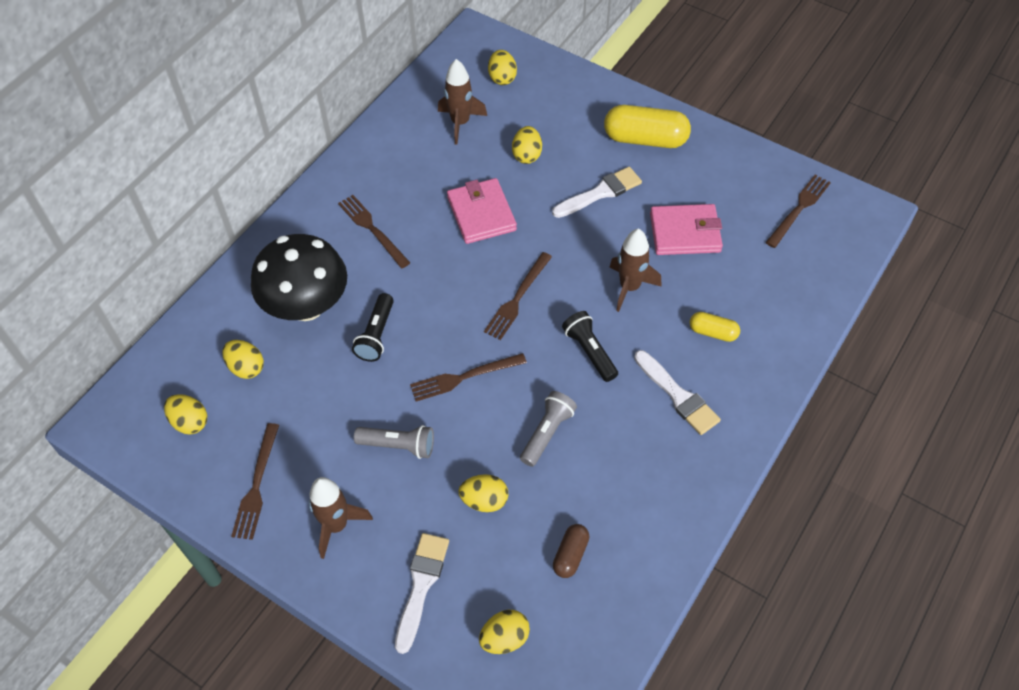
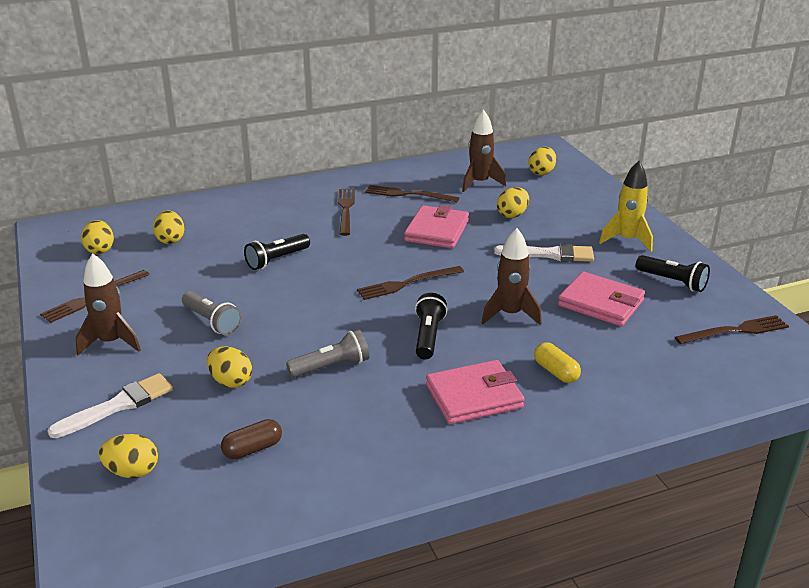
camera: 35 degrees right, 25 degrees down
black mushroom [251,234,347,321] -> none
brown fork [410,353,527,401] -> brown fork moved to [365,185,459,202]
yellow capsule [604,105,691,148] -> yellow rocket [599,161,653,251]
white brush [634,350,721,435] -> pink wallet [426,360,525,424]
none -> black flashlight [636,255,710,292]

